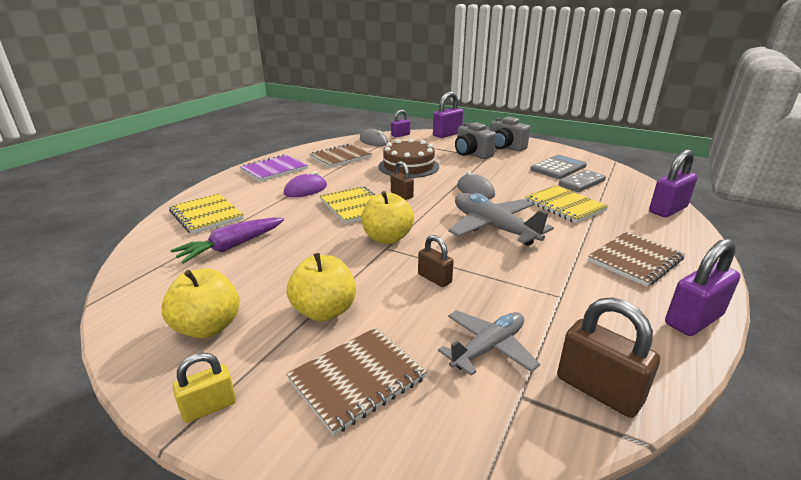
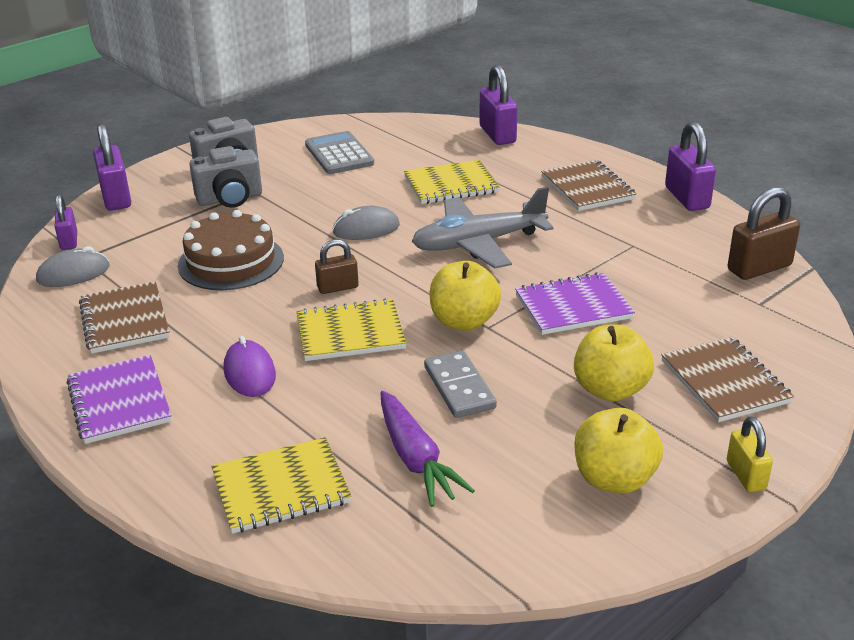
camera: 70 degrees left, 5 degrees up
brown padlock [418,235,454,287] -> purple notebook [515,272,635,335]
grey plane [438,310,540,376] -> none
grey domino [559,170,606,192] -> grey domino moved to [424,351,497,418]

